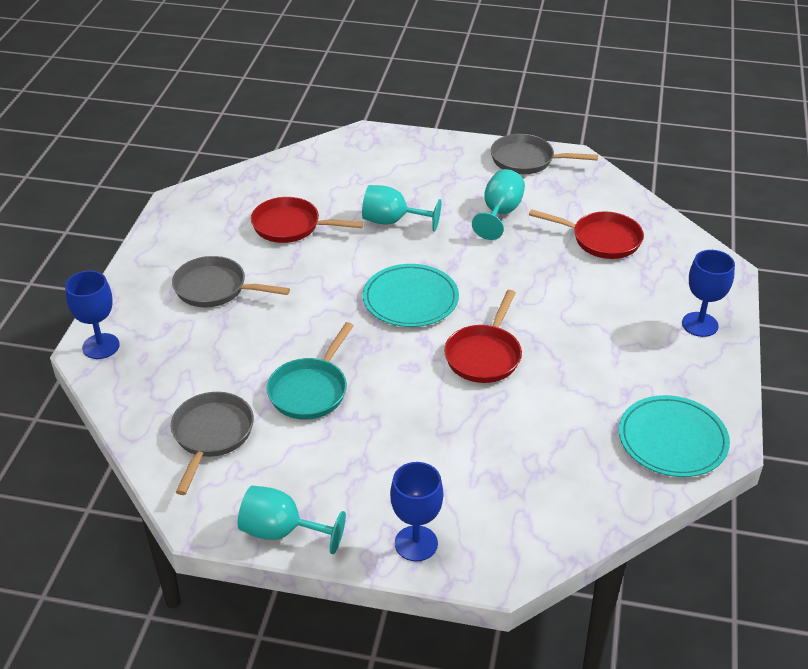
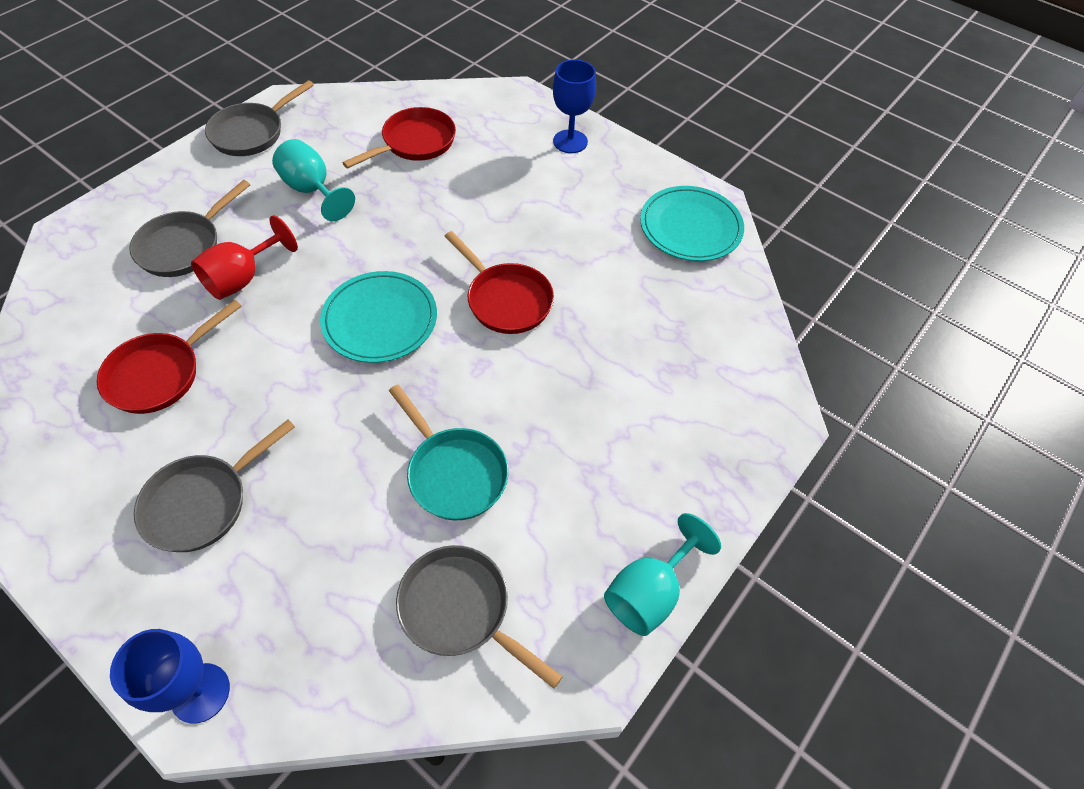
camera: 65 degrees left, 15 degrees up
turquoise goblet [362,185,442,231] -> red goblet [191,215,298,300]
blue goblet [390,462,443,561] -> none
none -> grey pan [129,180,250,277]

